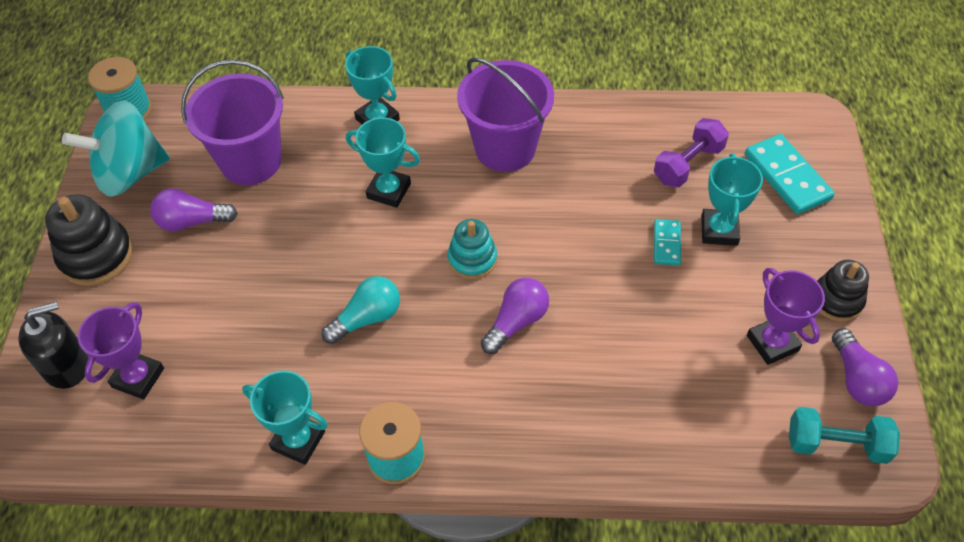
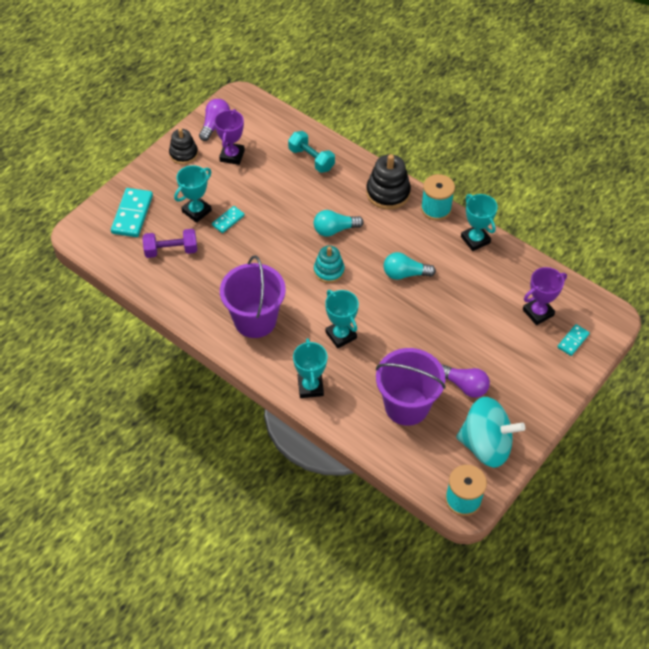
camera: 145 degrees left, 0 degrees up
black soap dispenser [18,301,89,389] -> turquoise domino [557,324,590,356]
black stacking toy [45,194,133,286] -> black stacking toy moved to [366,154,411,210]
purple light bulb [481,278,549,354] -> turquoise light bulb [314,210,364,237]
turquoise dumbbell [789,407,900,464] -> turquoise dumbbell moved to [288,131,335,173]

